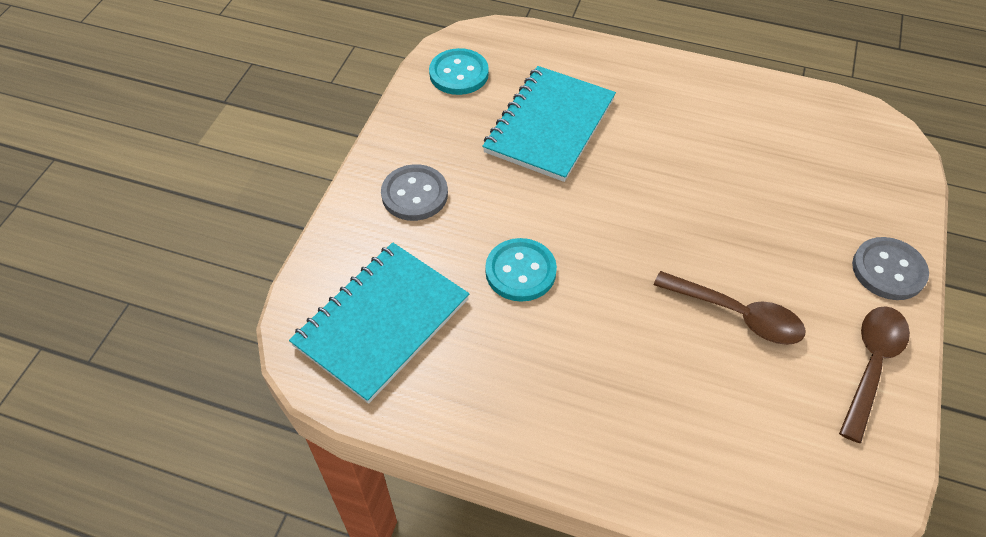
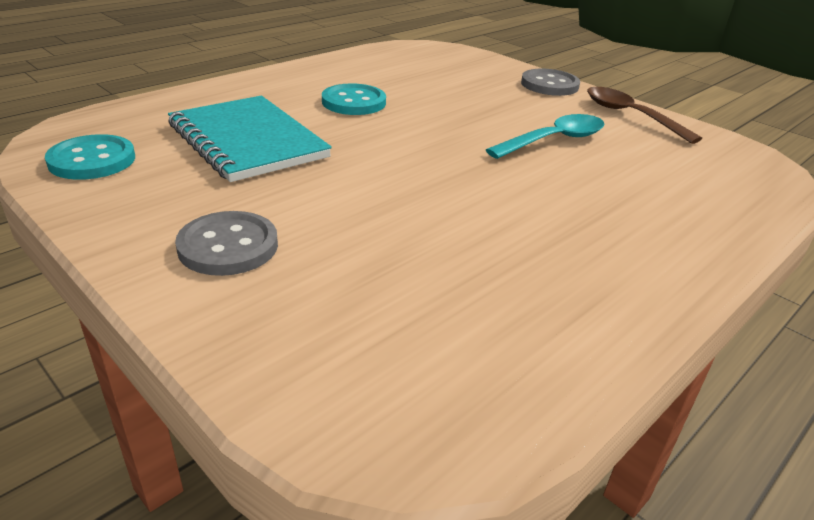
camera: 65 degrees left, 20 degrees down
turquoise notebook [289,242,469,404] -> none
turquoise button [485,238,557,302] -> turquoise button moved to [322,83,386,115]
brown spoon [654,271,806,345] -> turquoise spoon [486,114,604,159]

